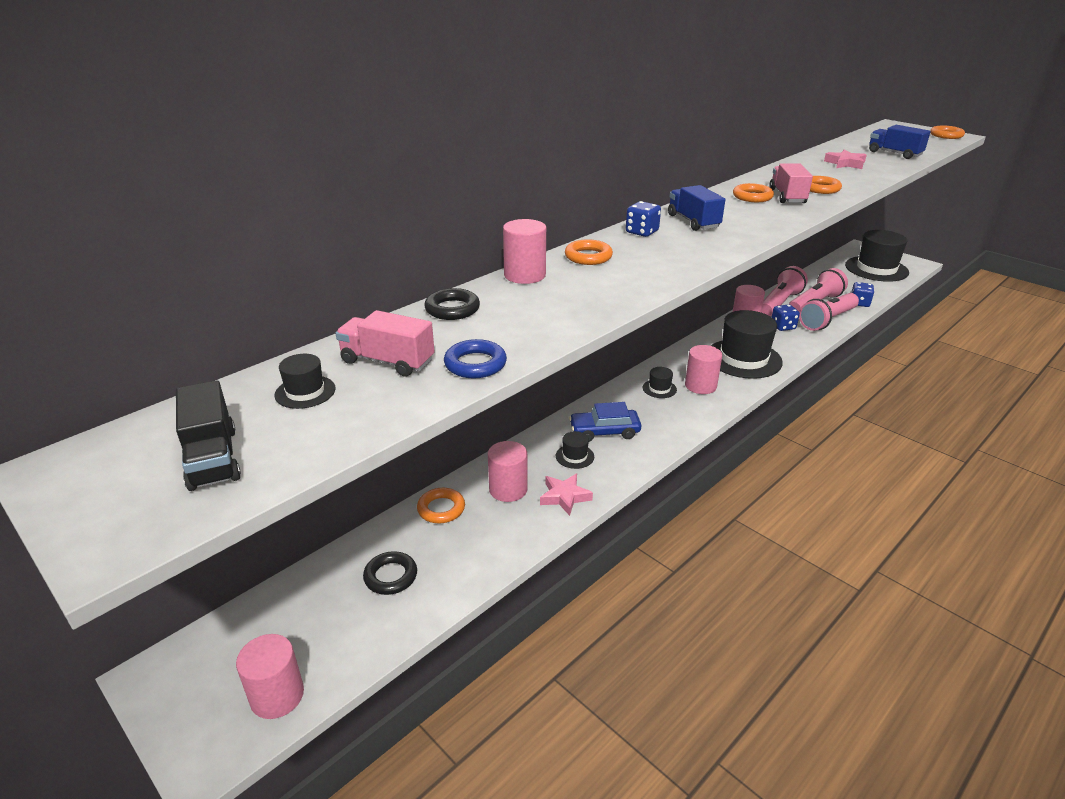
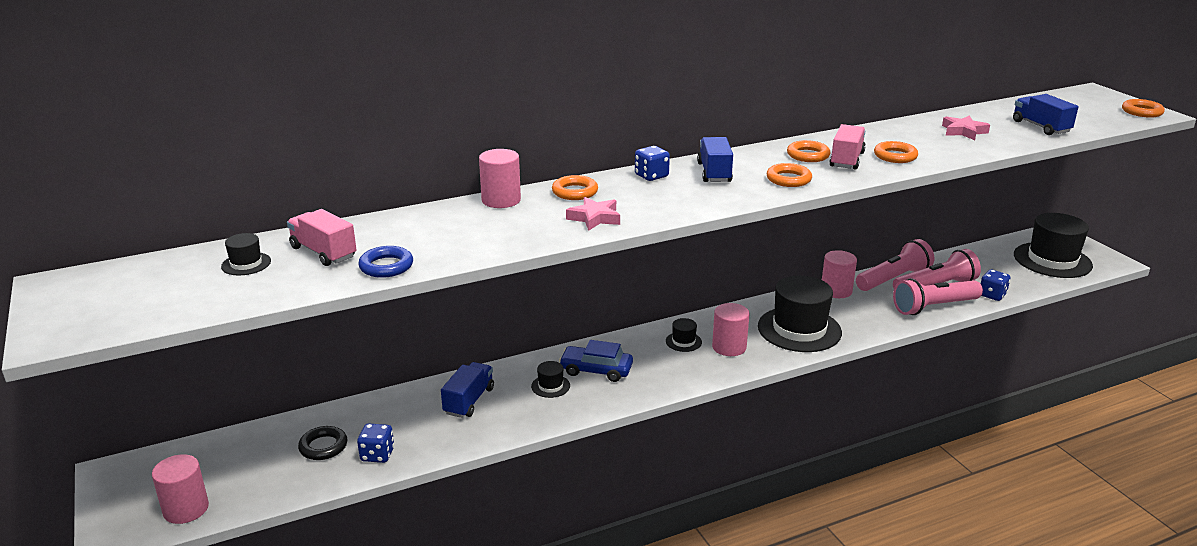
camera: 20 degrees right, 5 degrees down
black truck [176,380,241,491] -> none
orange ring [417,488,465,523] -> orange ring moved to [767,163,812,187]
black ring [424,288,480,320] -> none
pink cylinder [488,441,528,502] -> blue truck [441,362,494,418]
pink star [540,474,593,516] -> pink star moved to [566,197,620,231]
blue dice [772,304,800,331] -> blue dice moved to [357,423,394,463]

